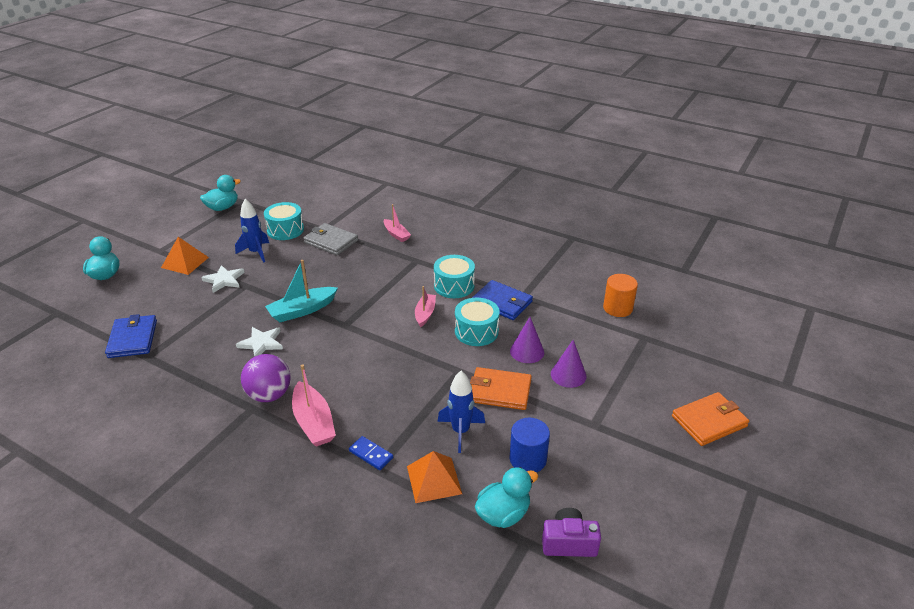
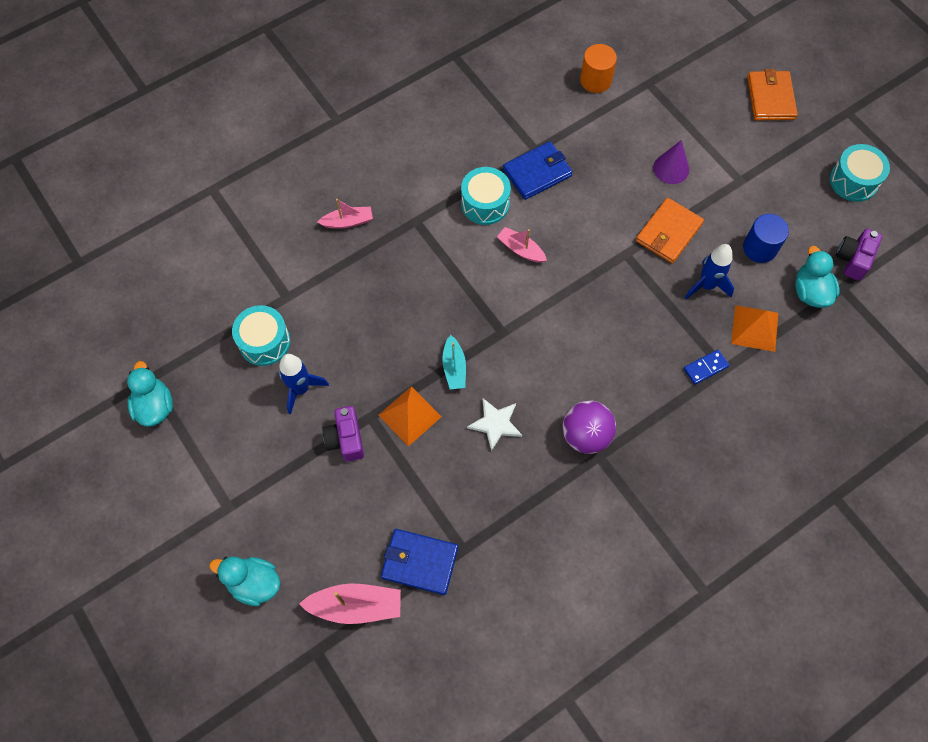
camera: 65 degrees left, 30 degrees up
orange pyramid [161,237,209,275] -> orange pyramid moved to [378,386,442,446]
white star [201,265,245,293] -> purple camera [322,406,364,461]
turquoise boat [265,260,338,322] -> turquoise boat [442,335,466,389], size x0.65
pink boat [292,364,336,447] -> pink boat moved to [299,583,401,624]
grey wallet [303,223,358,255] -> none
turquoise drum [455,298,500,346] -> turquoise drum moved to [830,144,890,202]
purple cone [510,317,544,363] -> none

